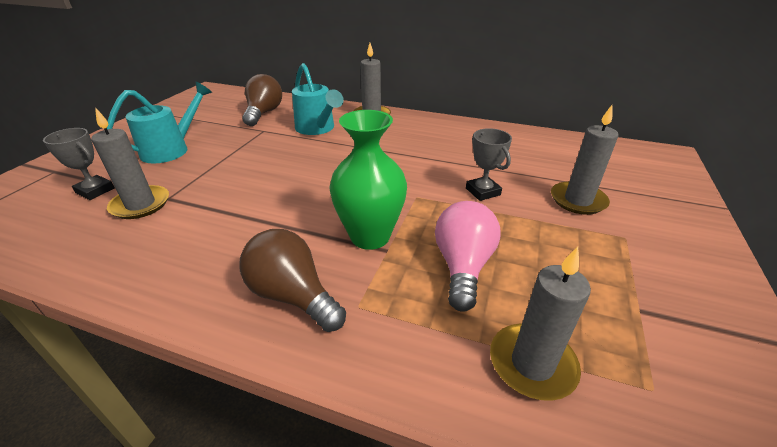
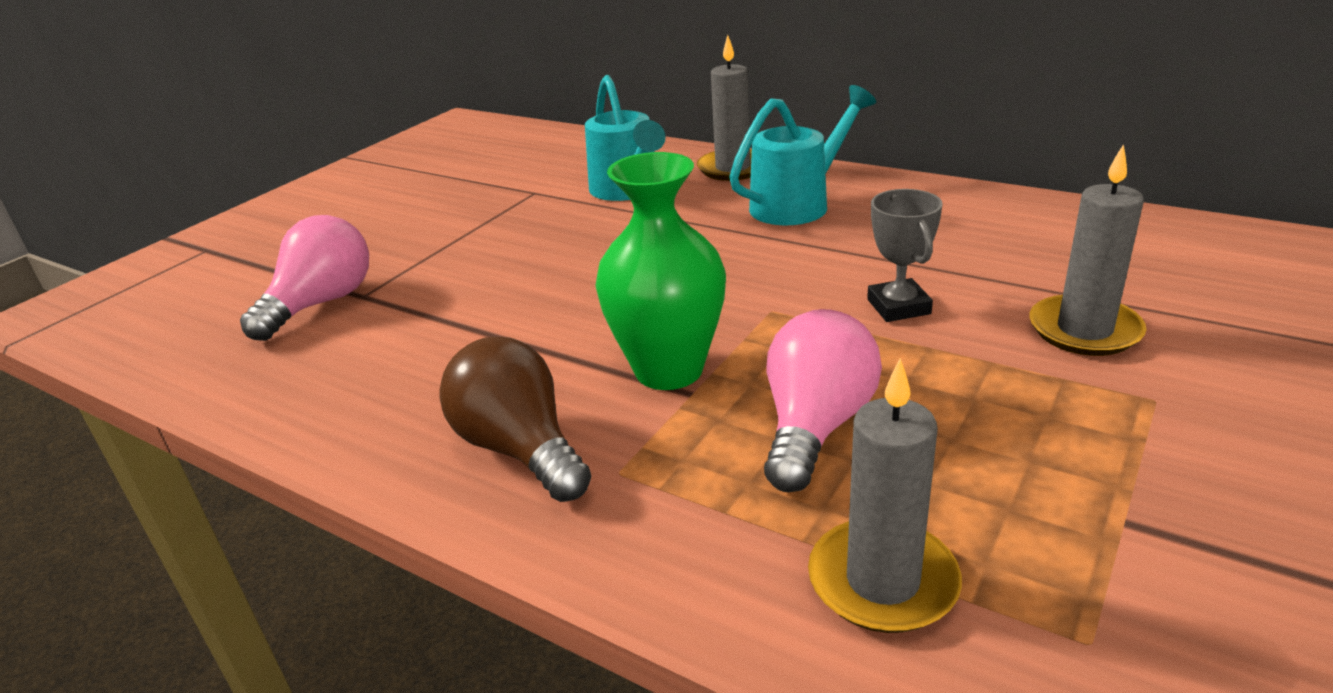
camera: 15 degrees right, 5 degrees down
grey trophy [43,128,115,200] -> none
grey candle [91,107,169,219] -> pink light bulb [240,215,369,341]
turquoise watering can [107,81,212,163] -> turquoise watering can moved to [729,85,876,225]
brown light bulb [242,74,282,126] -> none

